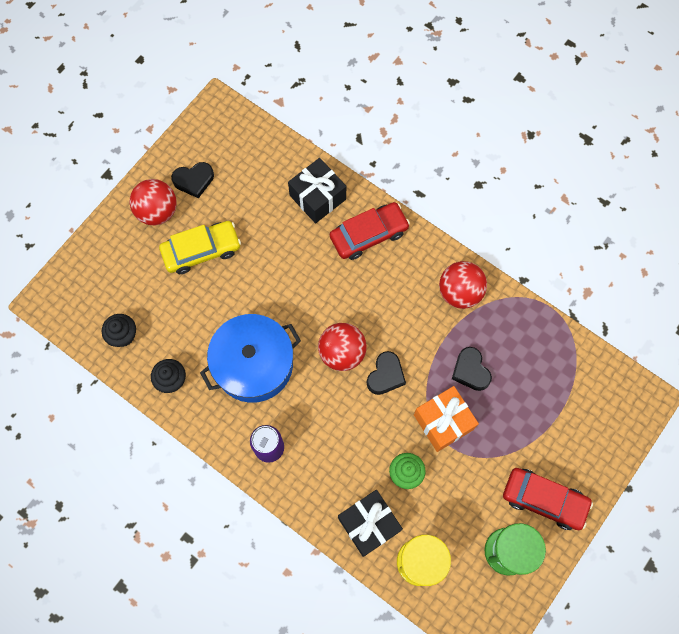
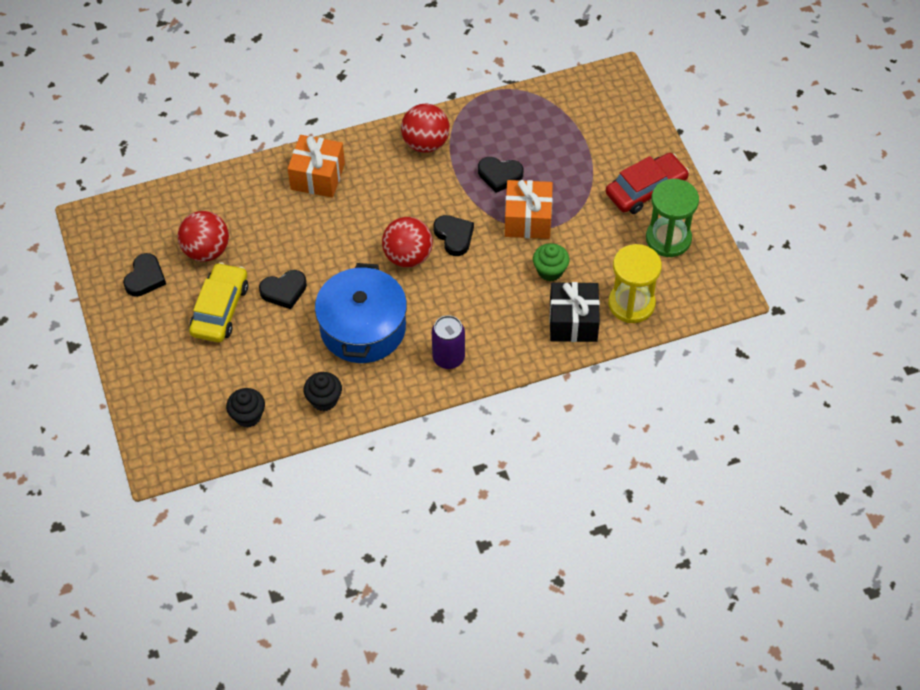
camera: 55 degrees left, 15 degrees down
red ball [130,179,177,225] -> red ball moved to [178,211,229,262]
black gift [288,158,346,224] -> none
red car [330,202,410,260] -> orange gift [287,135,345,198]
none -> black heart [259,270,307,309]

